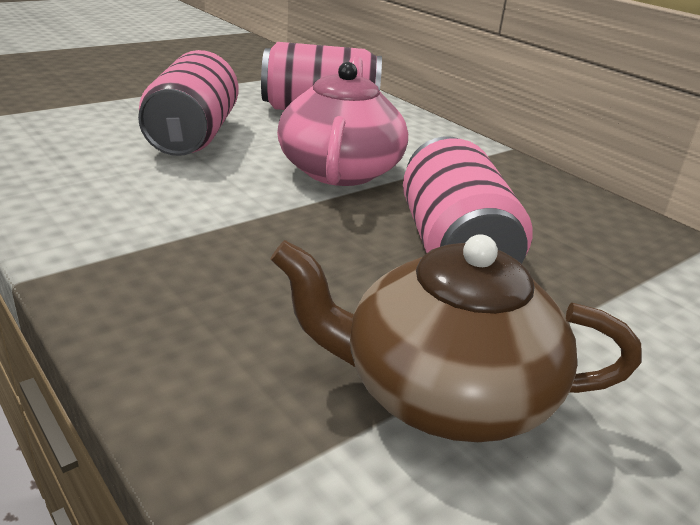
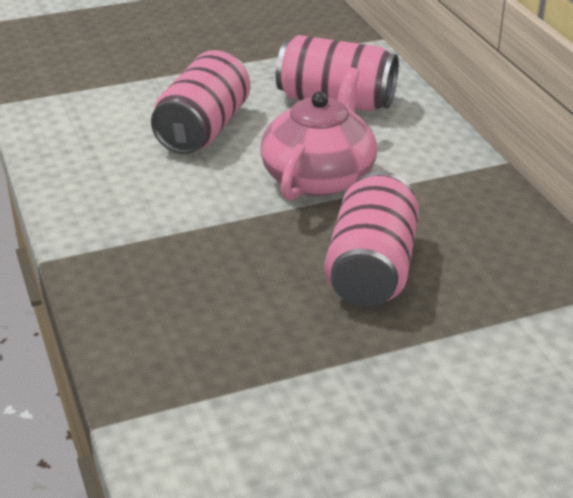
camera: 20 degrees right, 5 degrees up
brown teapot [270,234,642,442] -> none

